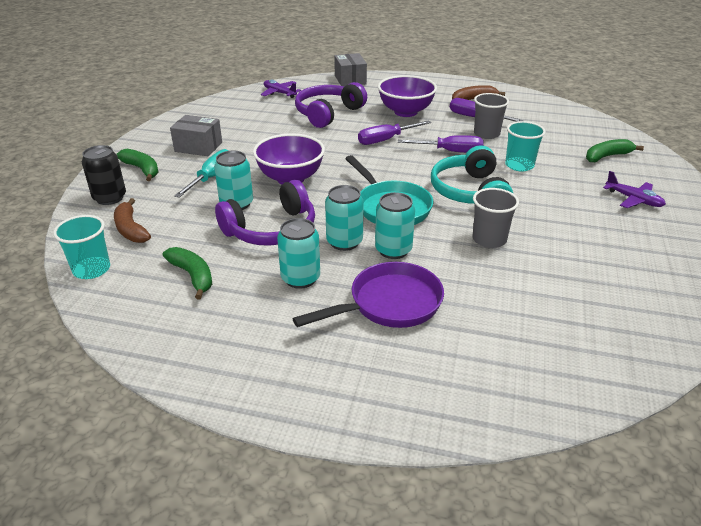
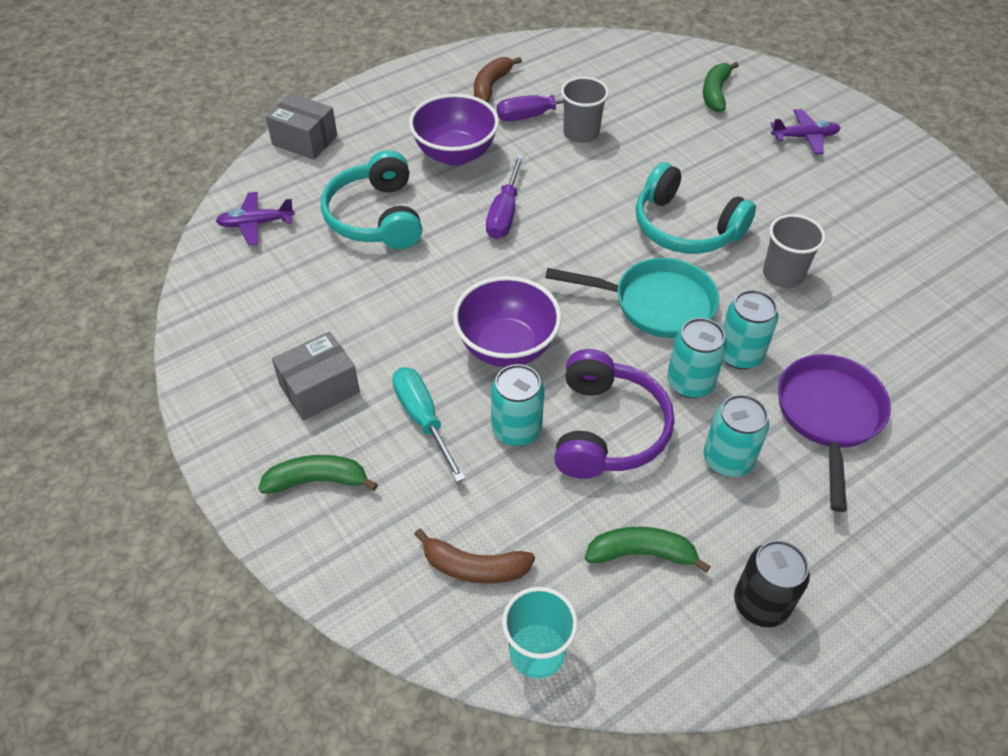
camera: 50 degrees left, 15 degrees up
black can [82,145,126,205] -> black can moved to [734,540,810,627]
purple headphones [295,82,367,128] -> turquoise headphones [321,150,422,249]
purple screwdriver [398,135,484,153] -> none
turquoise cup [505,121,546,172] -> none

